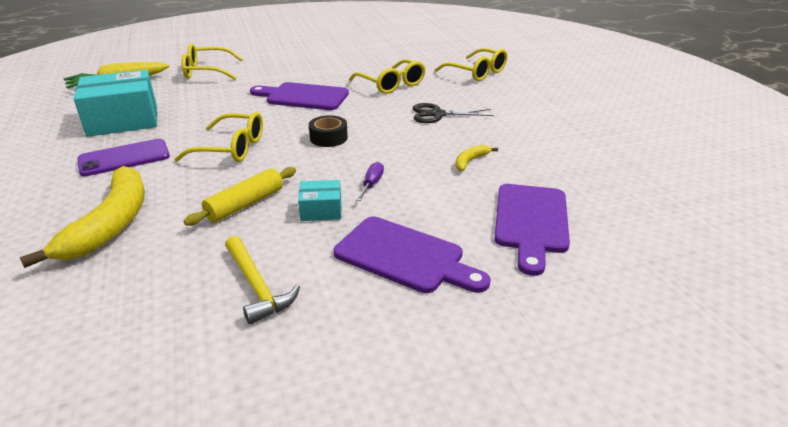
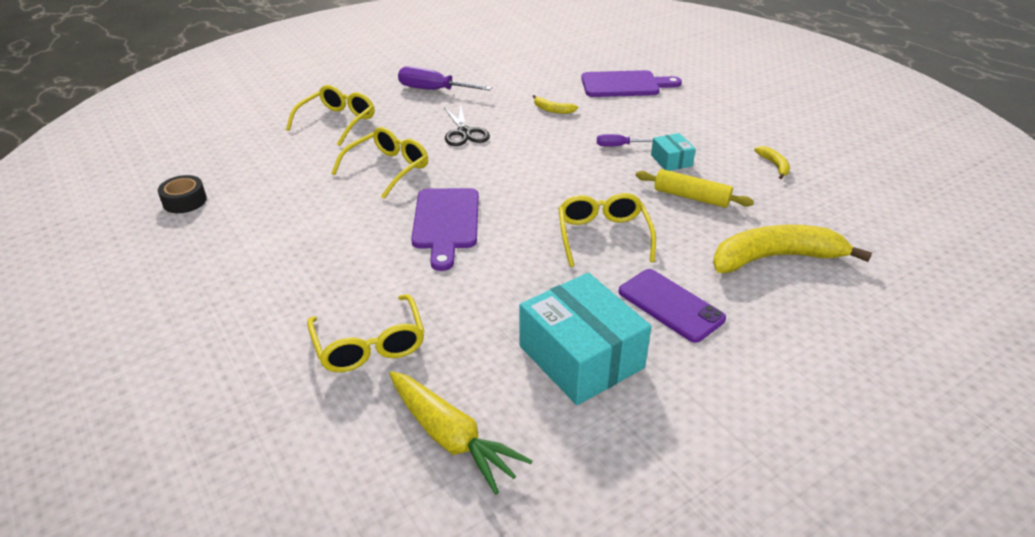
camera: 105 degrees left, 5 degrees up
yellow hammer [225,236,300,325] -> yellow banana [754,146,790,179]
black tape [309,115,348,147] -> black tape moved to [158,175,207,213]
purple cutting board [334,216,491,293] -> none
none -> purple screwdriver [398,66,492,90]

